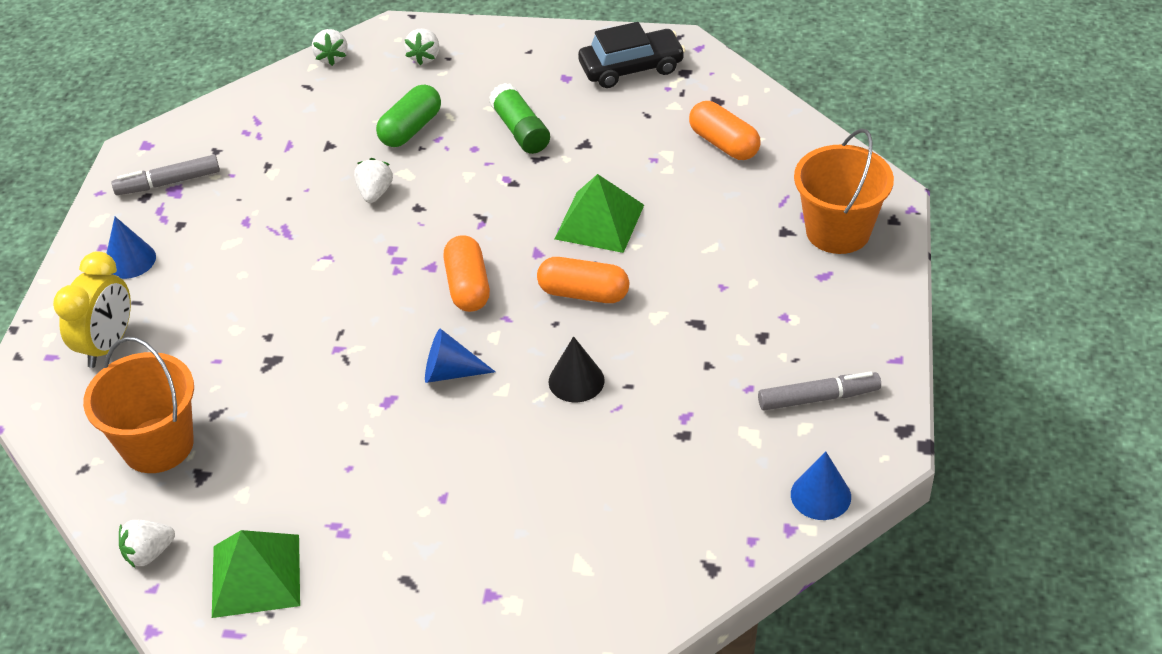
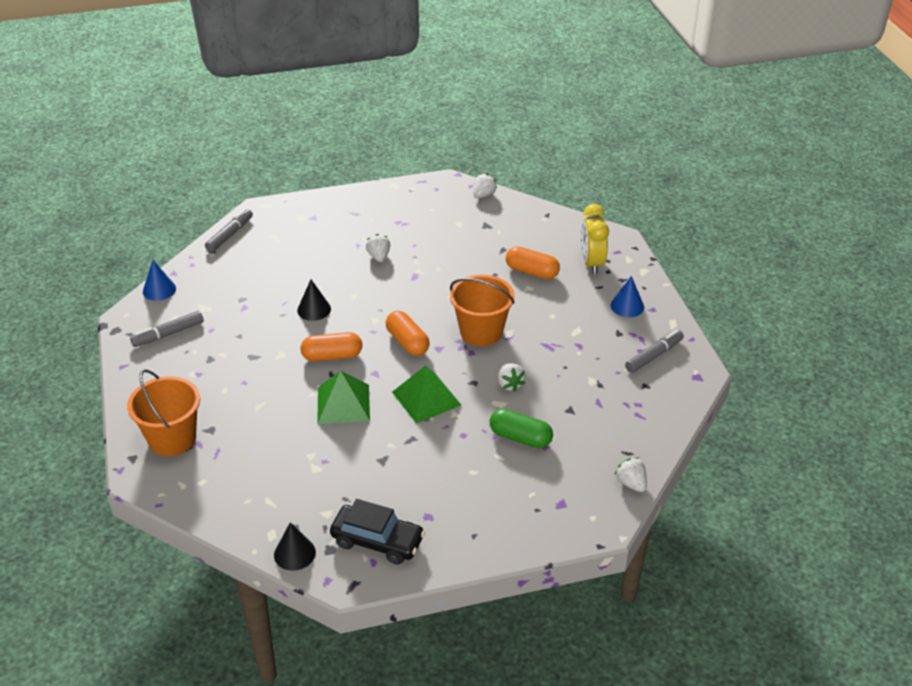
camera: 155 degrees right, 5 degrees down
orange bucket [83,337,194,473] -> orange bucket moved to [450,275,515,346]
green pyramid [212,530,300,618] -> green pyramid moved to [392,365,461,424]
green capsule [376,84,441,147] -> green capsule turned 75 degrees counterclockwise [490,409,553,448]
white strawberry [404,29,439,66] -> white strawberry moved to [366,234,390,262]
blue cone [425,329,495,383] -> none
green glue stick [489,83,550,154] -> none
black car [578,22,686,88] -> black car turned 120 degrees counterclockwise [330,499,425,565]
orange capsule [689,101,760,160] -> orange capsule moved to [506,246,560,279]
none -> grey marker [205,209,253,252]
none -> black cone [274,522,316,571]

